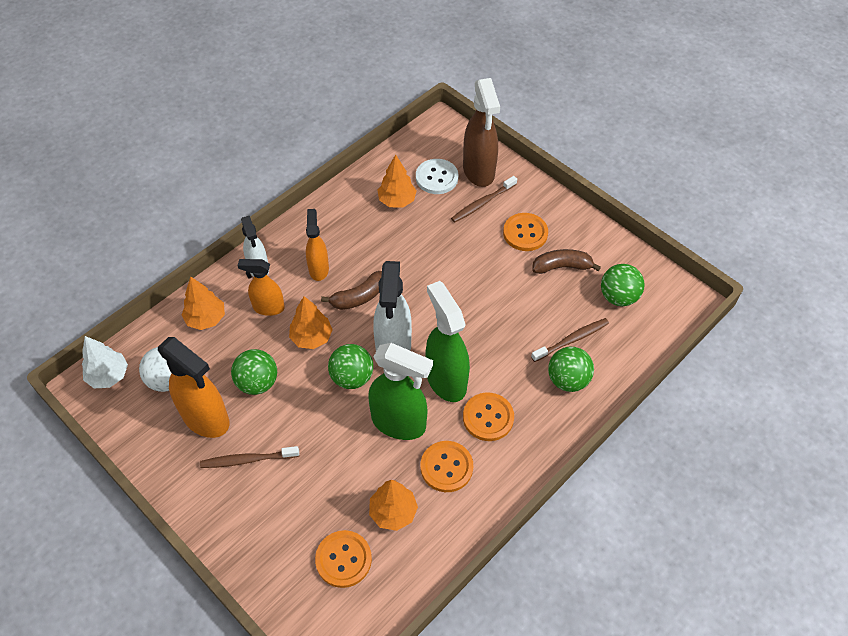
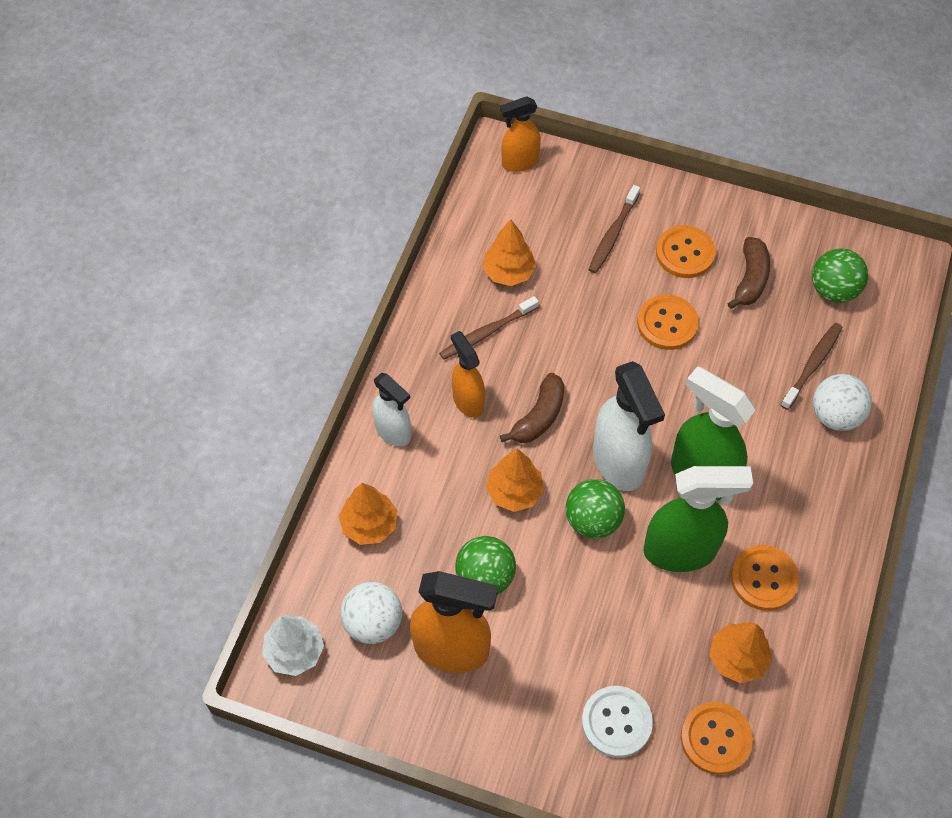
camera: 25 degrees left, 5 degrees up
brown toothbrush [200,446,299,468] -> brown toothbrush moved to [439,296,539,360]
orange spray bottle [237,259,285,316] -> orange spray bottle moved to [500,96,541,172]
white button [416,159,458,194] -> white button moved to [582,686,653,758]
brown spray bottle [463,78,500,187] -> none
orange button [463,393,514,441] -> orange button moved to [637,295,699,350]
brown banana [532,249,601,274] -> brown banana turned 135 degrees clockwise [727,237,770,309]
green ball [548,347,594,392] -> white ball [813,374,872,431]

